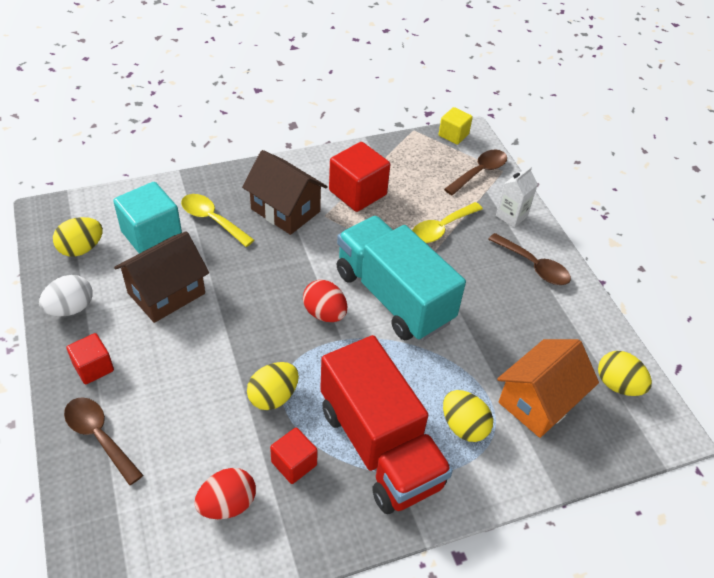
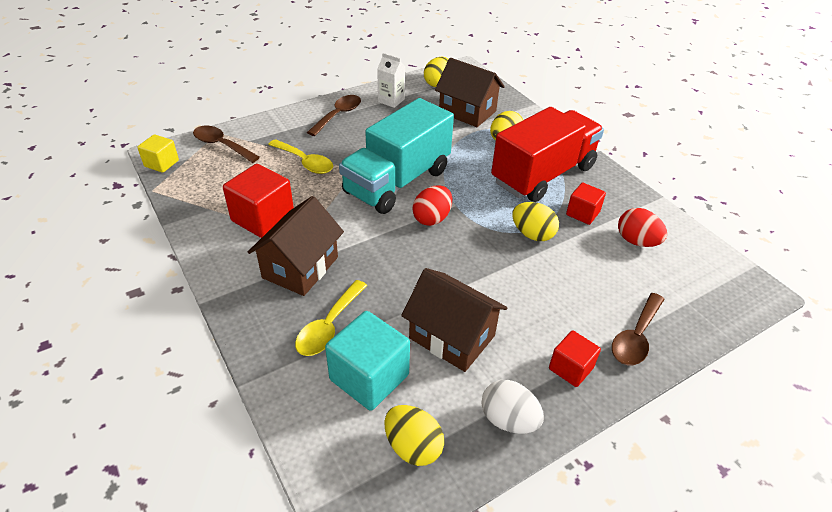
camera: 100 degrees left, 5 degrees down
white carton [496,167,538,228] -> white carton moved to [377,53,405,108]
orange house [497,339,599,438] -> brown house [435,58,505,127]

